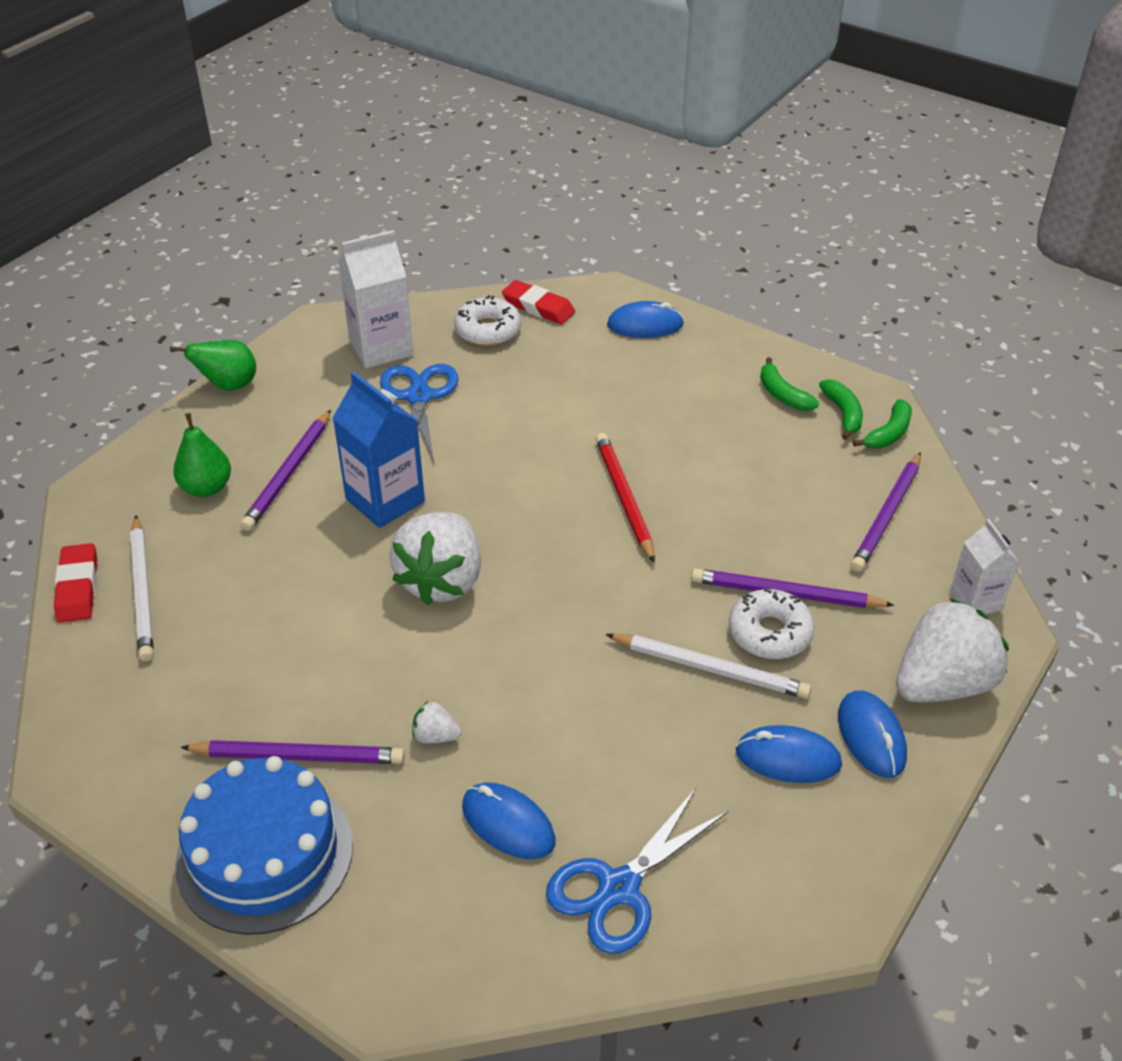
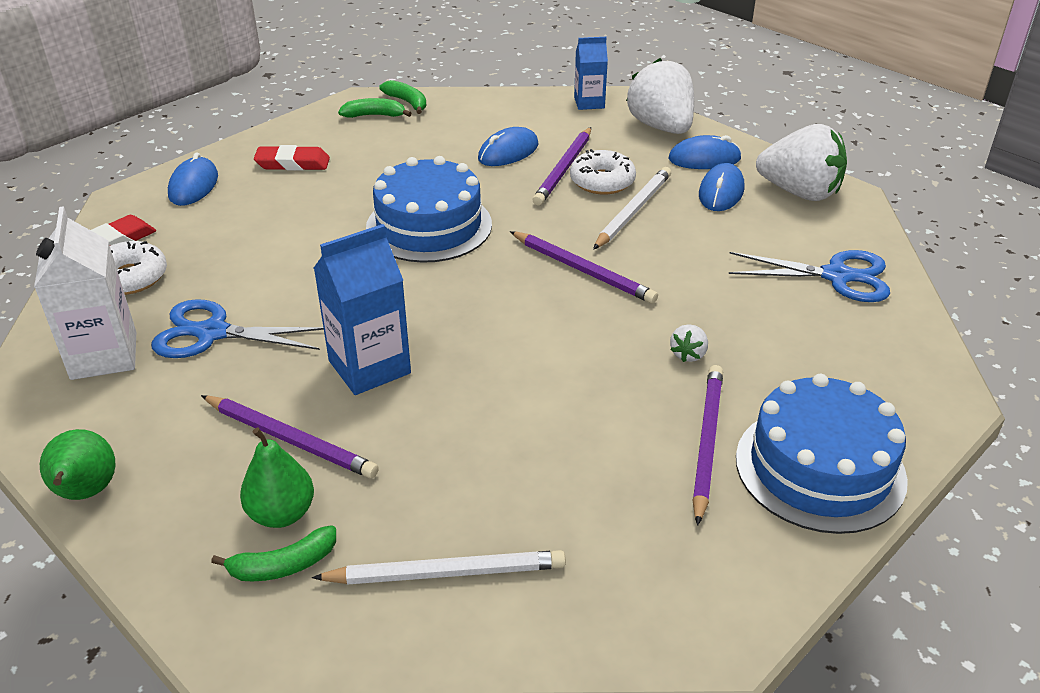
camera: 80 degrees left, 5 degrees down
red eraser [54,543,97,623] -> red eraser moved to [254,145,330,171]
white strawberry [390,512,481,605] -> white strawberry moved to [756,124,847,201]
blue mouse [462,783,556,859] -> blue mouse moved to [478,127,539,166]
blue scissors [546,788,728,954] -> blue scissors turned 45 degrees counterclockwise [729,250,890,302]
red pencil [596,433,655,563] -> blue cake [366,156,492,263]
green banana [760,357,819,411] -> green banana moved to [211,525,336,581]
purple pencil [850,452,921,572] -> purple pencil moved to [510,231,658,304]
white carton [950,519,1019,614] -> blue carton [574,37,608,110]

